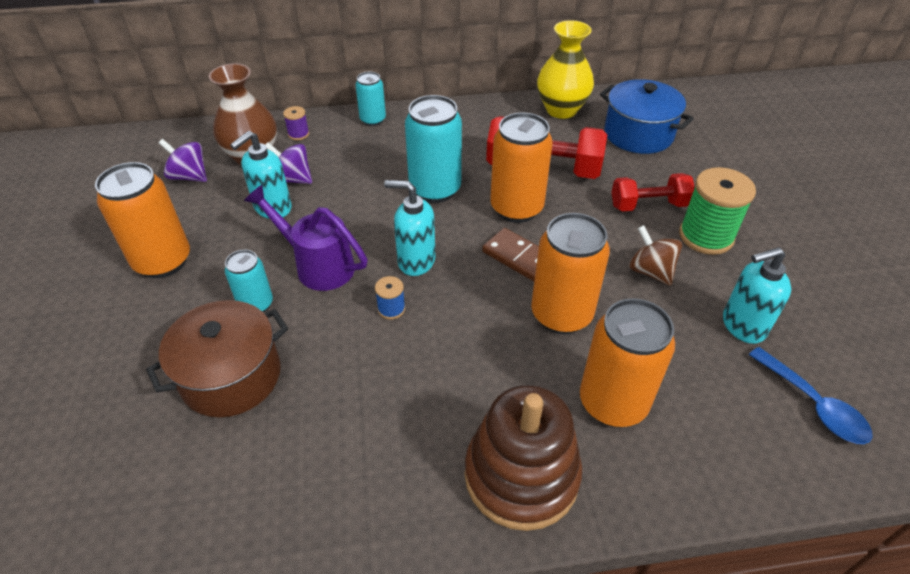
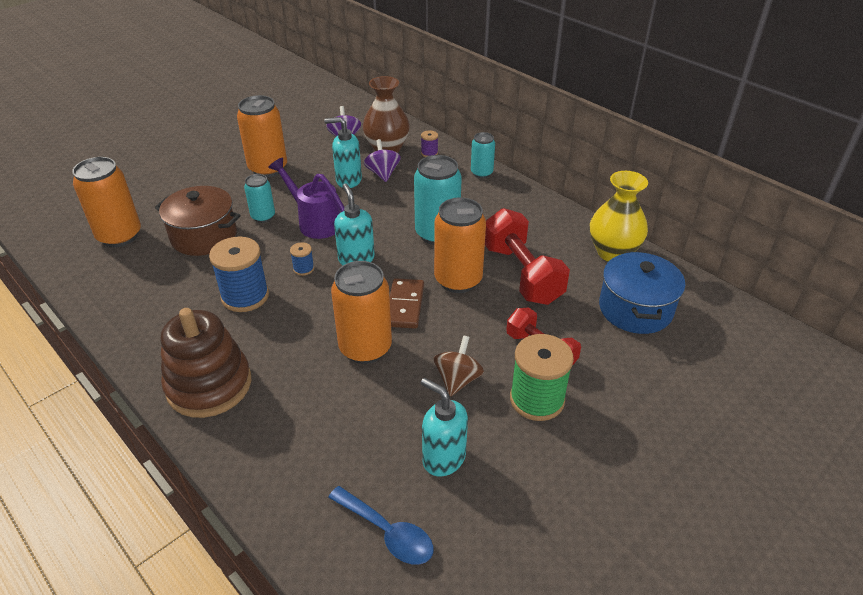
camera: 55 degrees right, 5 degrees down
purple watering can [244,185,368,291] -> purple watering can turned 45 degrees counterclockwise [268,157,344,239]
orange can [580,298,675,427] -> orange can moved to [72,157,141,247]
blue spoon [749,347,872,444] -> blue spoon turned 75 degrees counterclockwise [328,486,434,565]
none -> blue spool [209,236,269,312]

